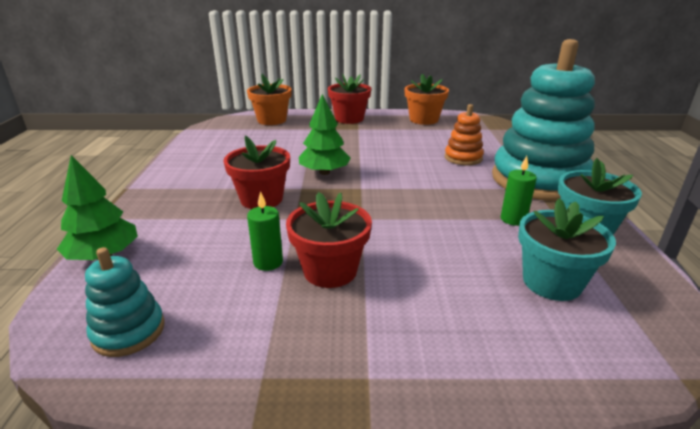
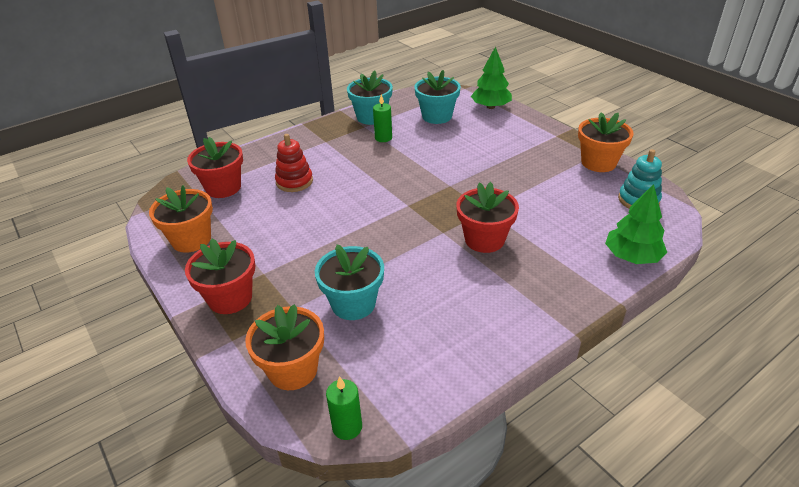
camera: 125 degrees left, 10 degrees up
green candle [247,191,283,271] -> green candle moved to [326,376,362,440]
red flower pot [286,192,372,288] -> red flower pot moved to [187,137,243,198]
green tree [299,94,351,175] -> green tree moved to [471,46,512,109]
orange stacking toy [445,104,484,165] -> red stacking toy [275,134,313,192]
turquoise stacking toy [492,39,595,201] -> none
none -> turquoise flower pot [315,244,384,320]
none -> orange flower pot [578,112,633,172]

